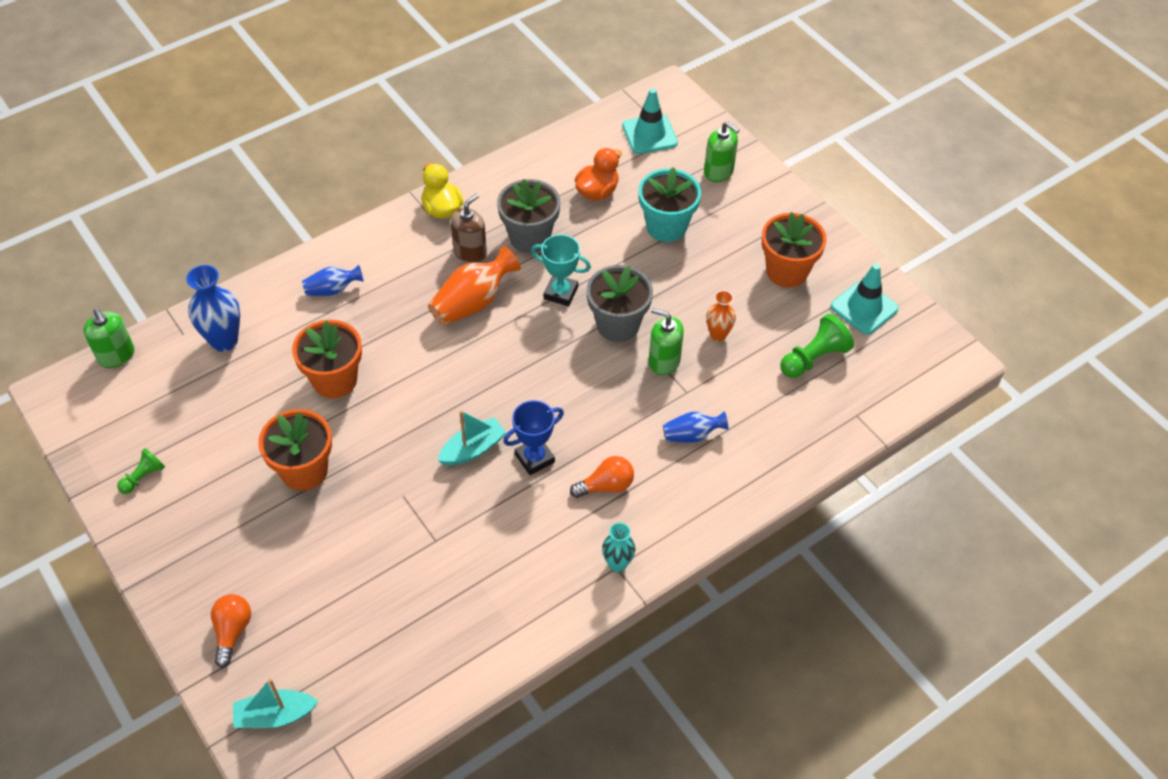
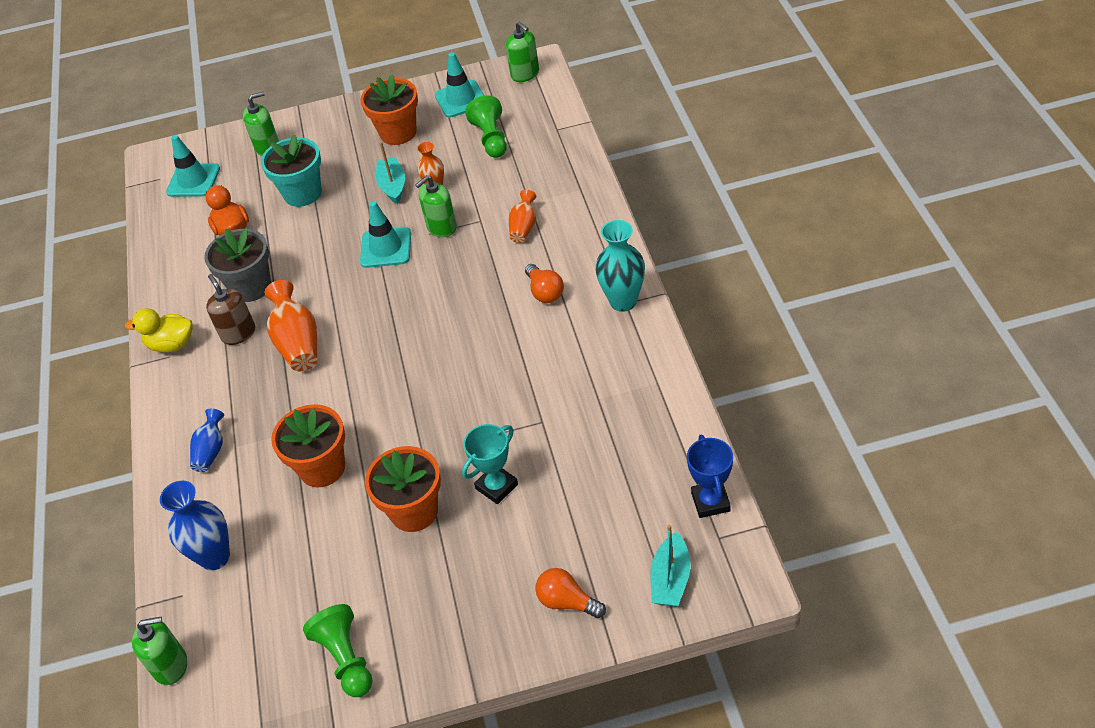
camera: 60 degrees left, 5 degrees down
green pawn [117,448,165,494] -> green pawn [303,604,372,697], size x1.65
turquoise boat [438,410,507,466] -> turquoise boat moved to [376,142,405,204]
blue trophy [503,400,564,475] -> blue trophy moved to [687,435,733,518]
turquoise trophy [531,234,591,306] -> turquoise trophy moved to [462,424,518,504]
orange light bulb [570,456,634,498] -> orange light bulb turned 150 degrees clockwise [525,264,564,303]
grey flower pot [587,265,653,342] -> turquoise traffic cone [360,201,411,268]
turquoise vase [602,523,635,572] -> turquoise vase [595,220,645,312], size x1.66
blue vase [663,411,728,443] -> orange vase [509,190,536,243]
none -> green soap dispenser [506,21,539,82]

